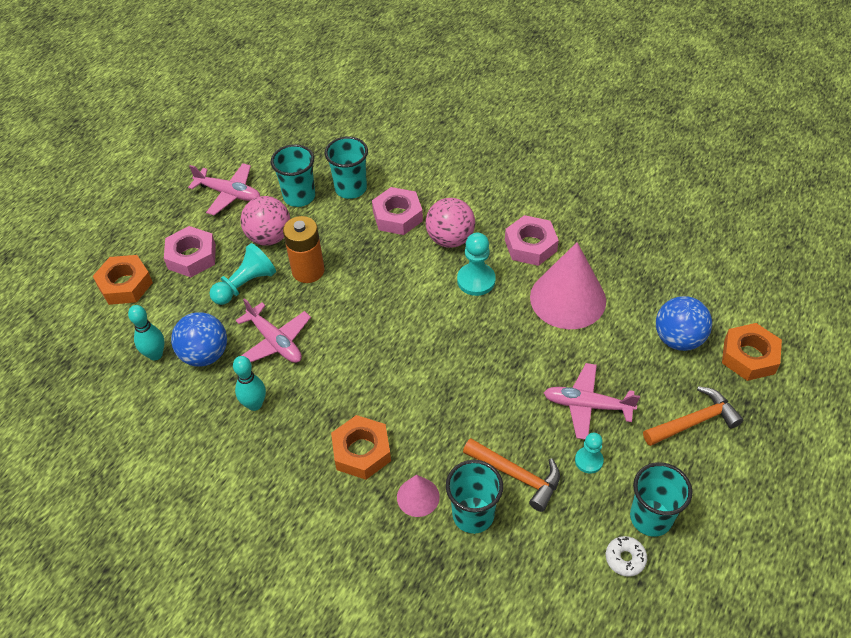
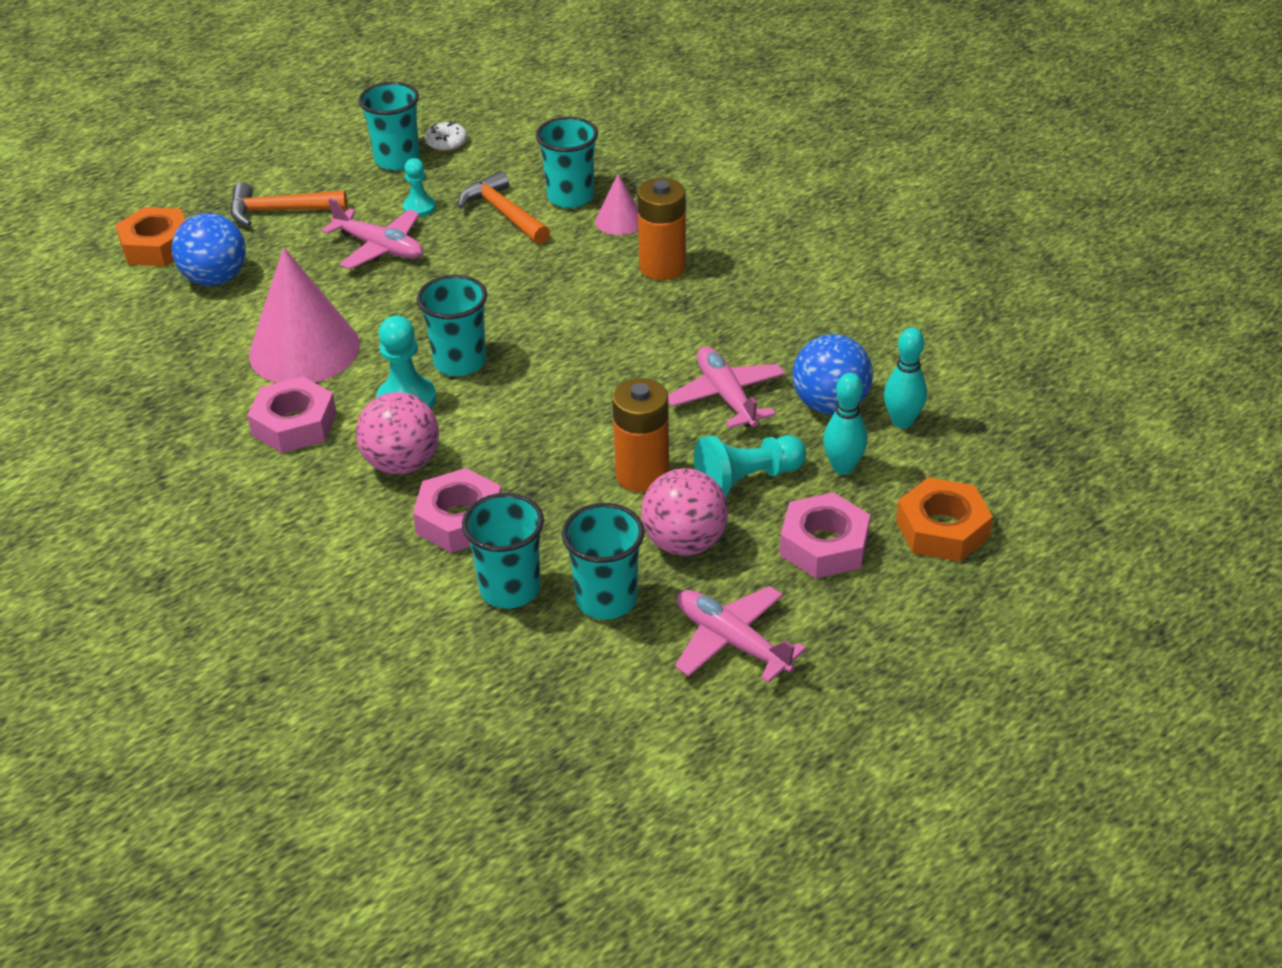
camera: 160 degrees left, 10 degrees down
turquoise bowling pin [233,356,266,411] -> turquoise bowling pin moved to [823,373,867,475]
orange nut [331,415,391,480] -> orange battery [637,178,686,280]
none -> turquoise cup [417,275,487,376]

